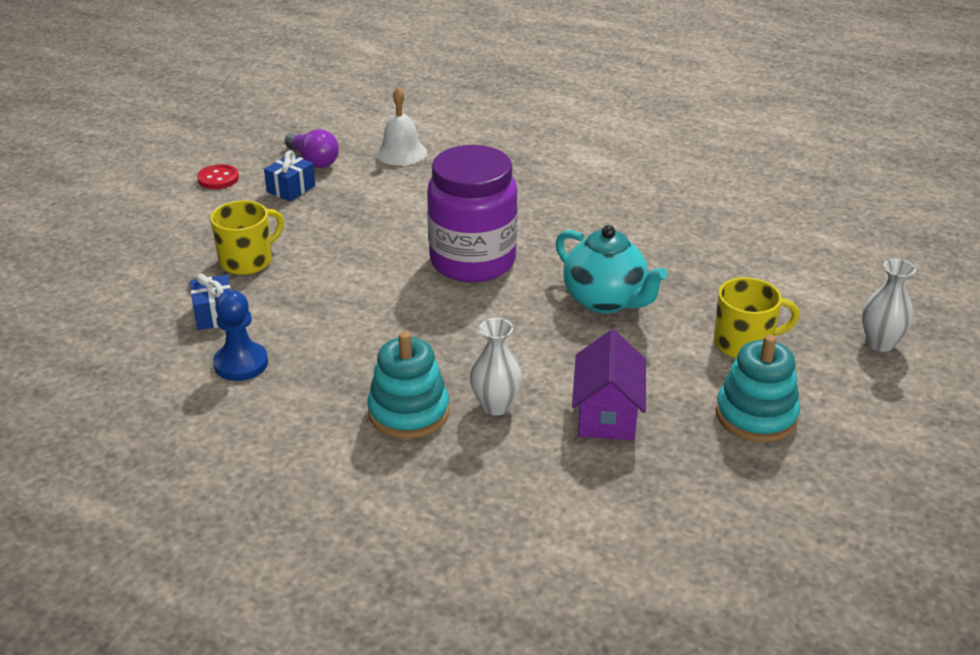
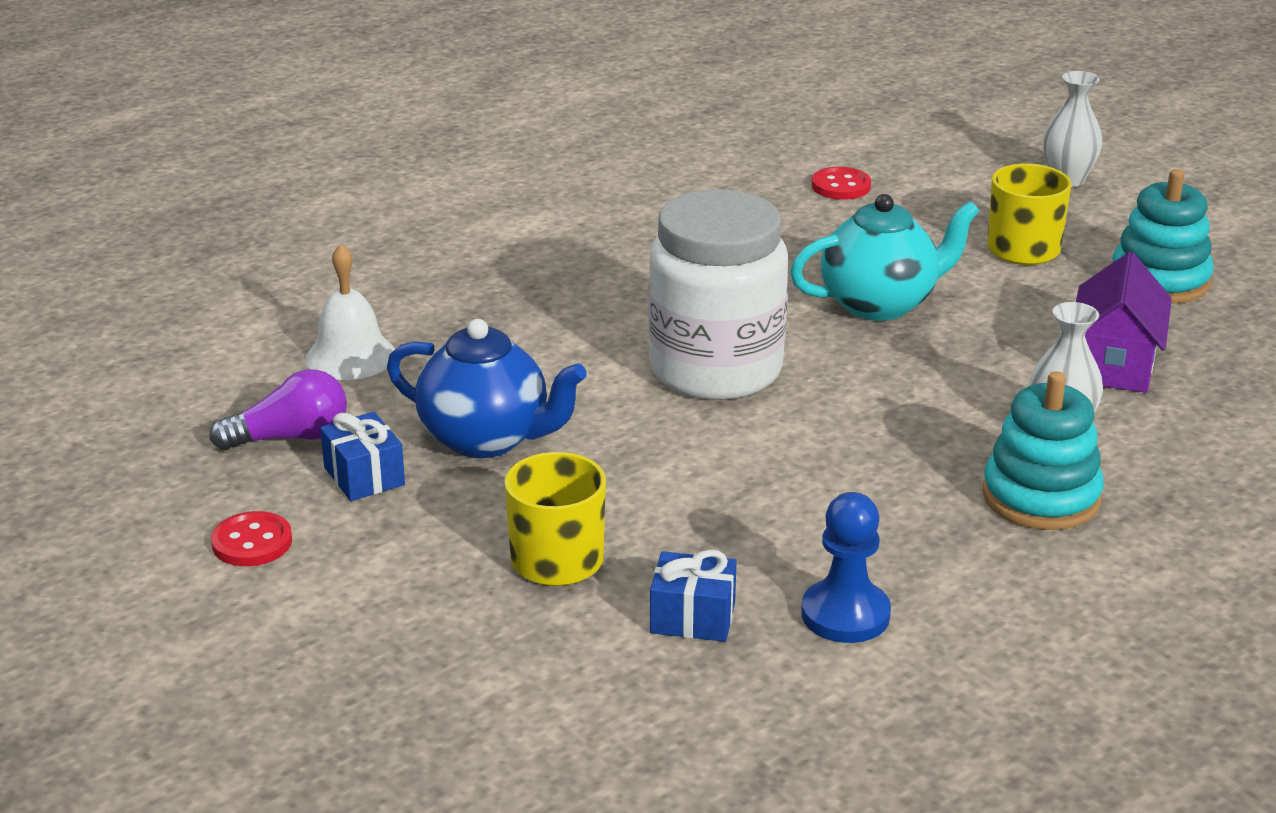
camera: 65 degrees left, 5 degrees down
purple jar [427,145,518,282] -> white jar [648,189,788,400]
purple house [572,329,646,440] -> purple house turned 75 degrees clockwise [1076,252,1172,393]
none -> blue teapot [387,319,587,458]
none -> red button [812,167,871,200]

